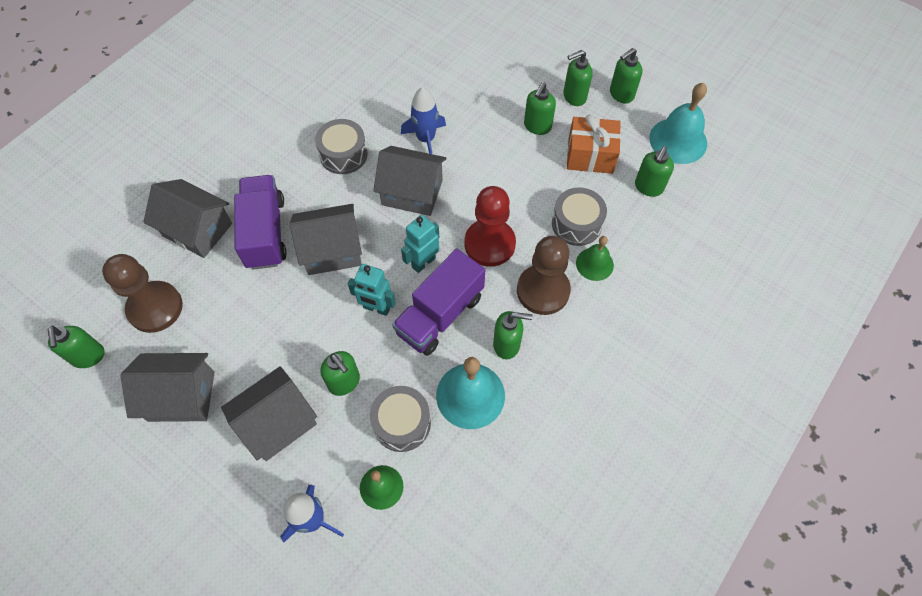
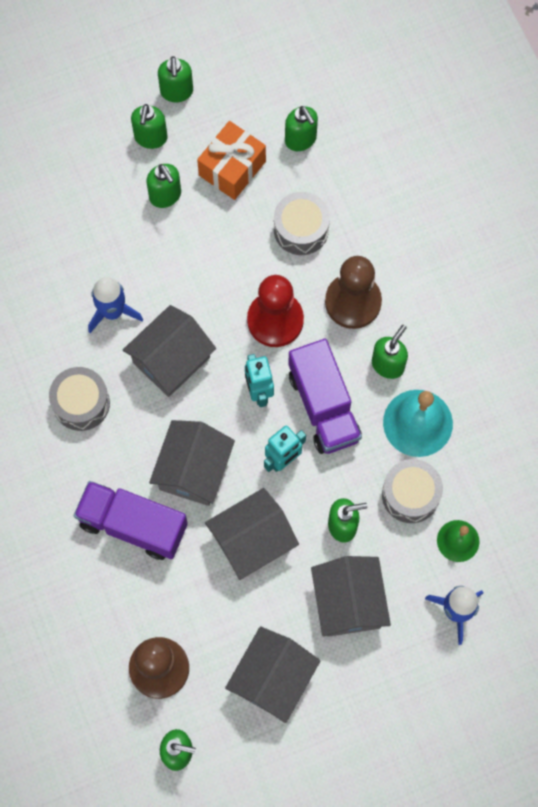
camera: 60 degrees left, 10 degrees up
grey house [143,179,232,258] -> grey house moved to [205,488,299,580]
green bell [576,236,614,281] -> none
turquoise bell [649,83,707,164] -> none

